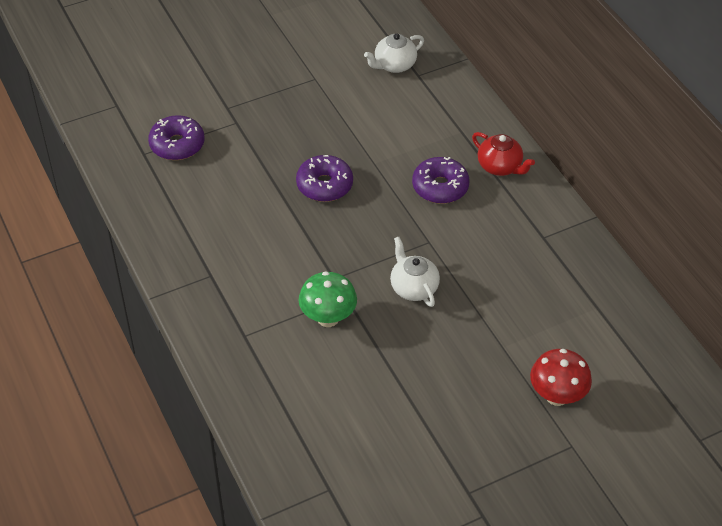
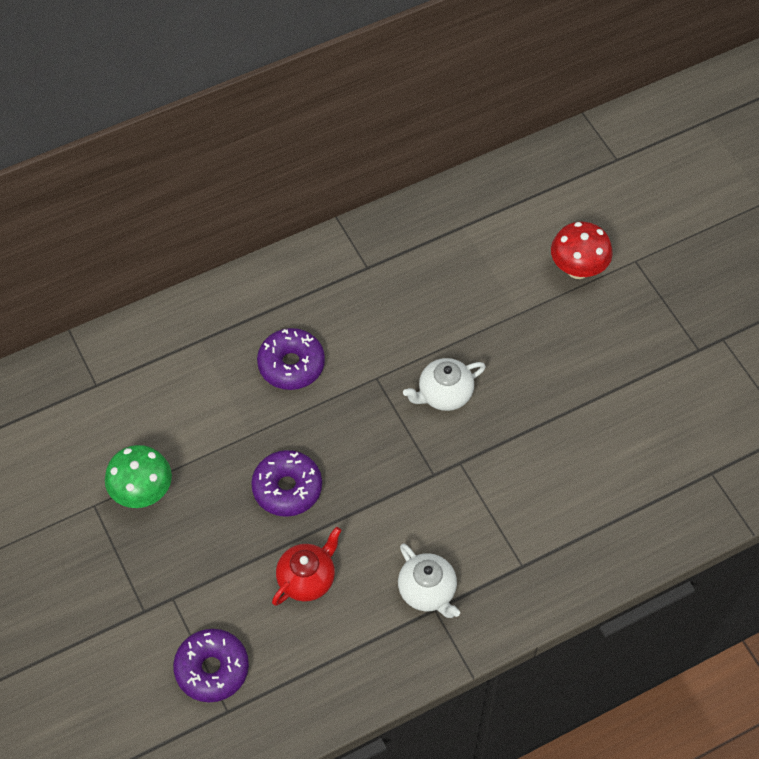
camera: 90 degrees left, 10 degrees up
green mushroom [299,271,357,327] -> green mushroom moved to [105,445,172,508]
white teapot [364,33,424,73] -> white teapot moved to [398,543,460,618]
red teapot [472,132,535,176] -> red teapot moved to [272,527,342,606]

